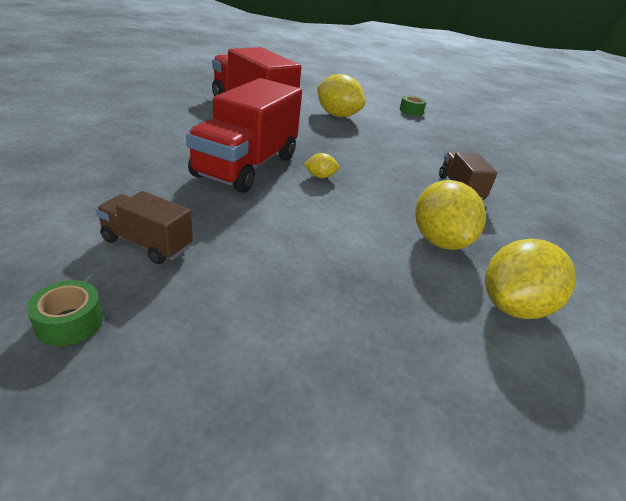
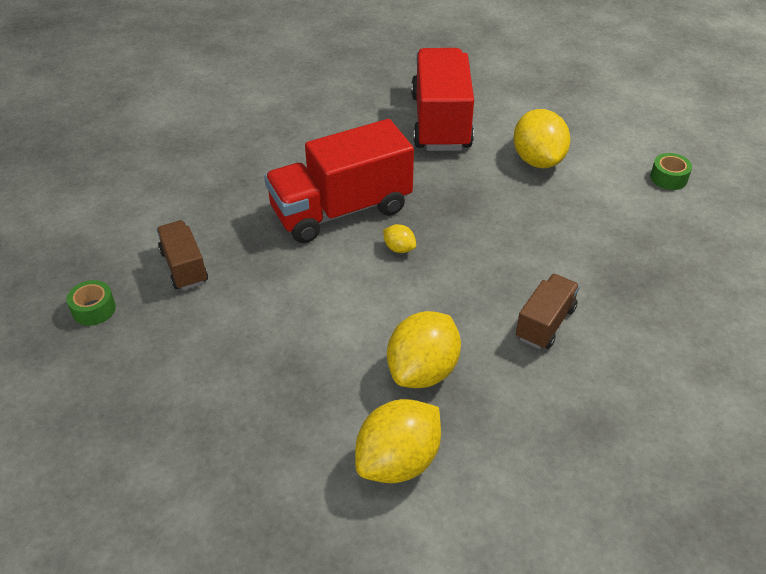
camera: 45 degrees right, 10 degrees up
yellow lemon [485,239,576,319] -> yellow lemon turned 45 degrees counterclockwise [355,399,441,483]

